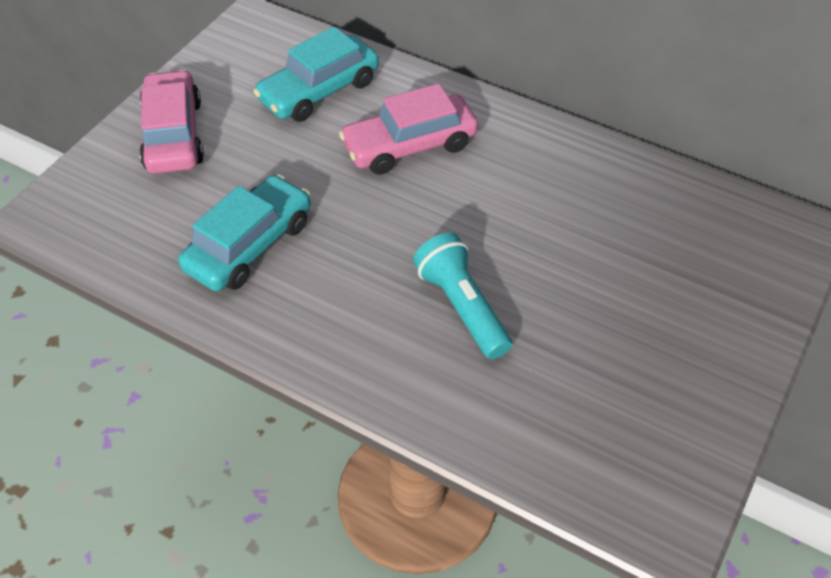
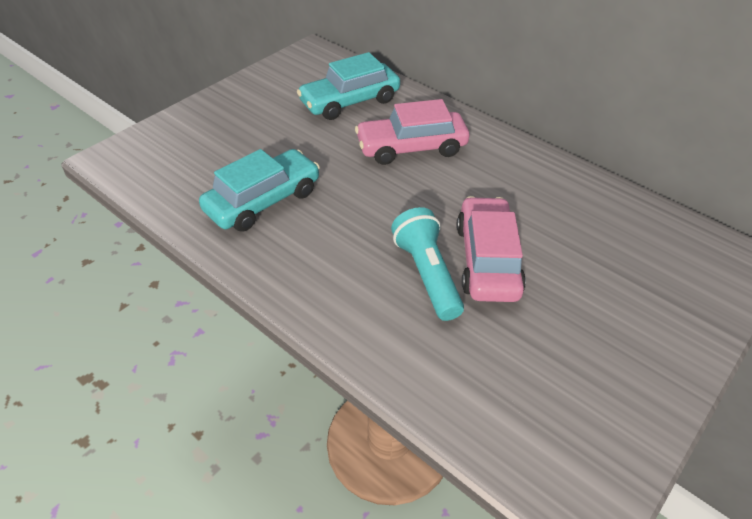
camera: 10 degrees right, 5 degrees down
pink car [139,70,204,174] -> pink car moved to [456,196,526,302]

